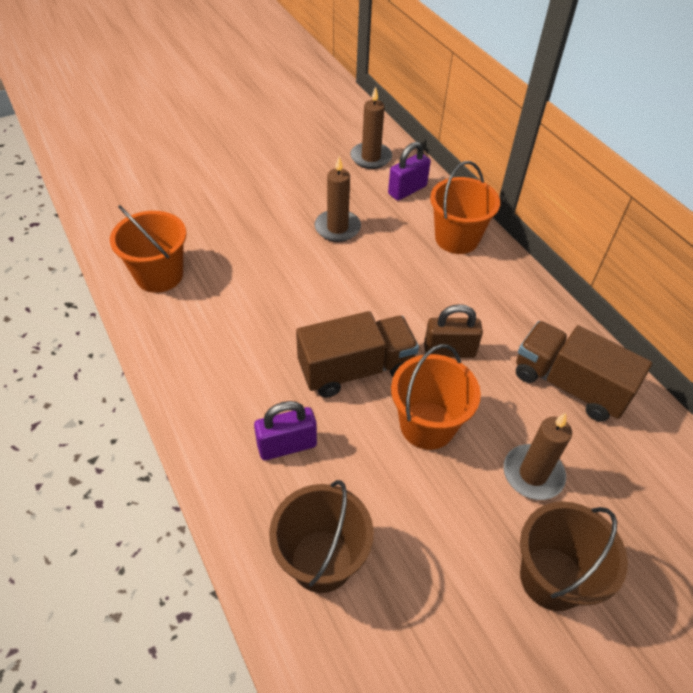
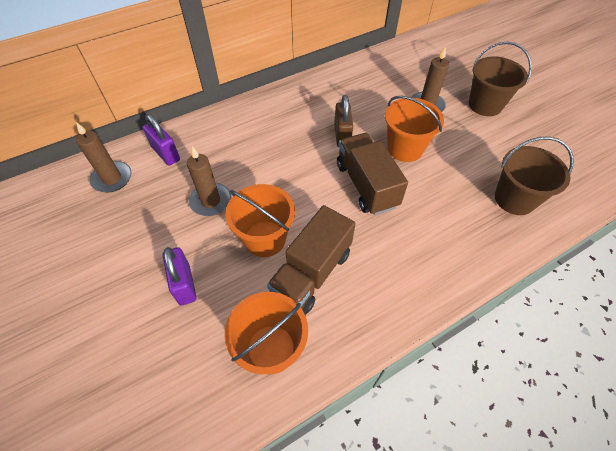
camera: 90 degrees left, 5 degrees up
purple padlock [254,401,317,460] -> purple padlock moved to [163,247,197,305]
orange bucket [430,161,500,254] -> orange bucket moved to [225,184,295,257]
brown truck [516,321,652,422] -> brown truck moved to [267,205,356,315]

